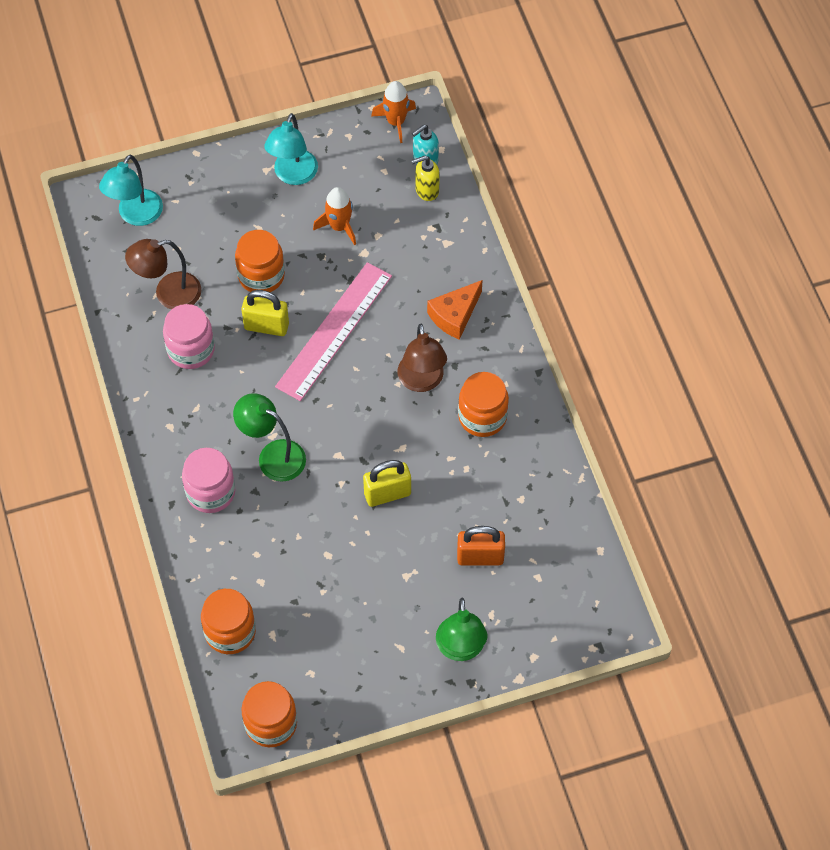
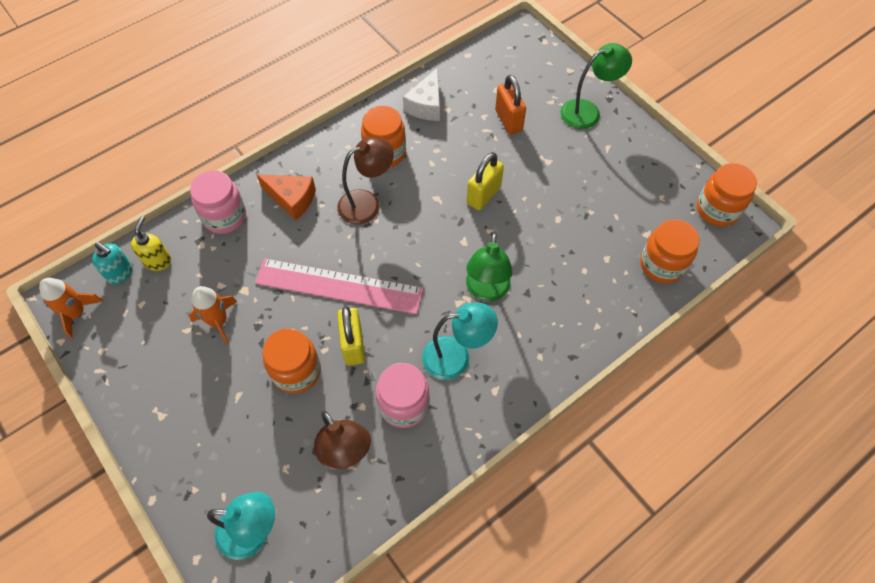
camera: 110 degrees left, 0 degrees up
pink jar [182,448,235,513] -> pink jar moved to [190,170,246,234]
turquoise lamp [264,113,318,185] -> turquoise lamp moved to [422,303,498,380]
yellow padlock [363,460,411,507] -> yellow padlock turned 75 degrees clockwise [467,152,504,210]
yellow soap dispenser [411,156,440,201] -> yellow soap dispenser turned 135 degrees counterclockwise [131,216,171,271]
none -> white cheese [403,68,440,121]

